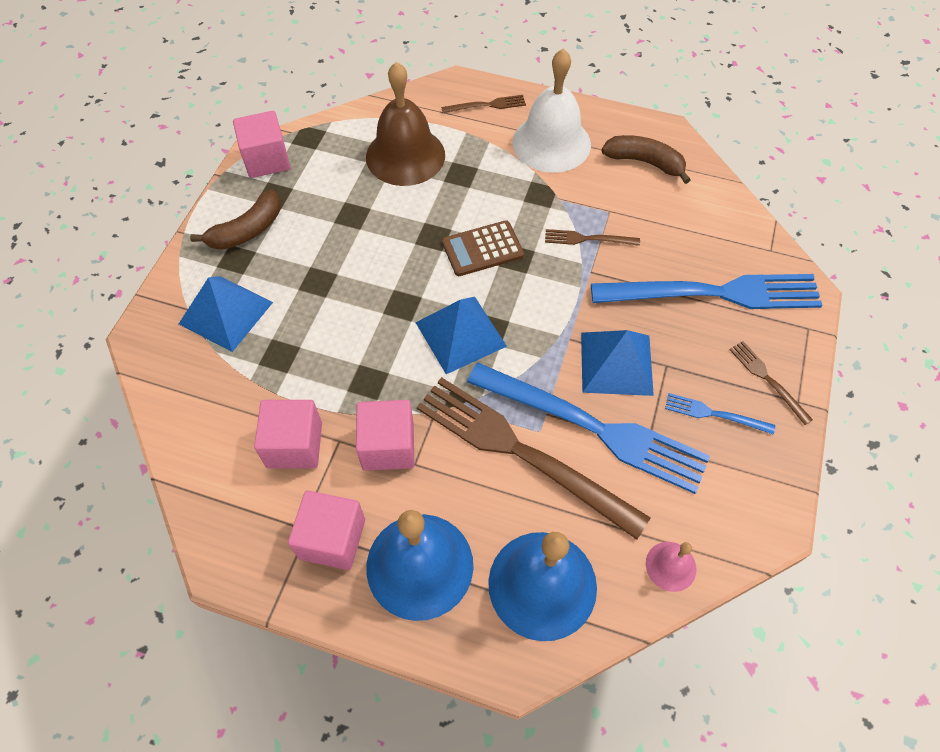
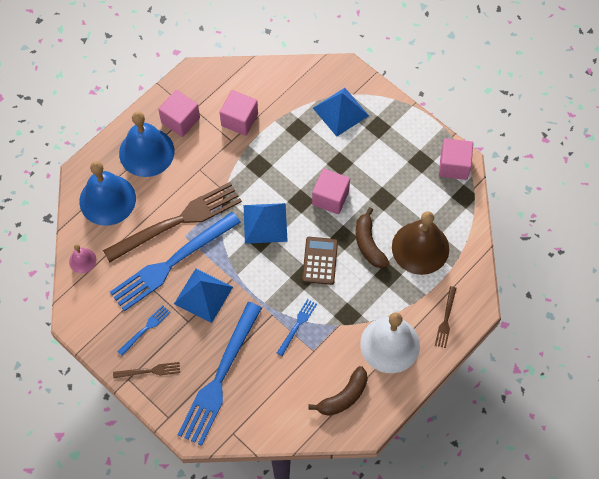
camera: 115 degrees right, 5 degrees up
brown banana [190,190,281,250] -> brown banana moved to [356,207,390,268]
pink cube [356,400,415,471] -> pink cube moved to [312,169,350,214]
brown fork [545,229,640,246] -> blue fork [277,299,317,356]

